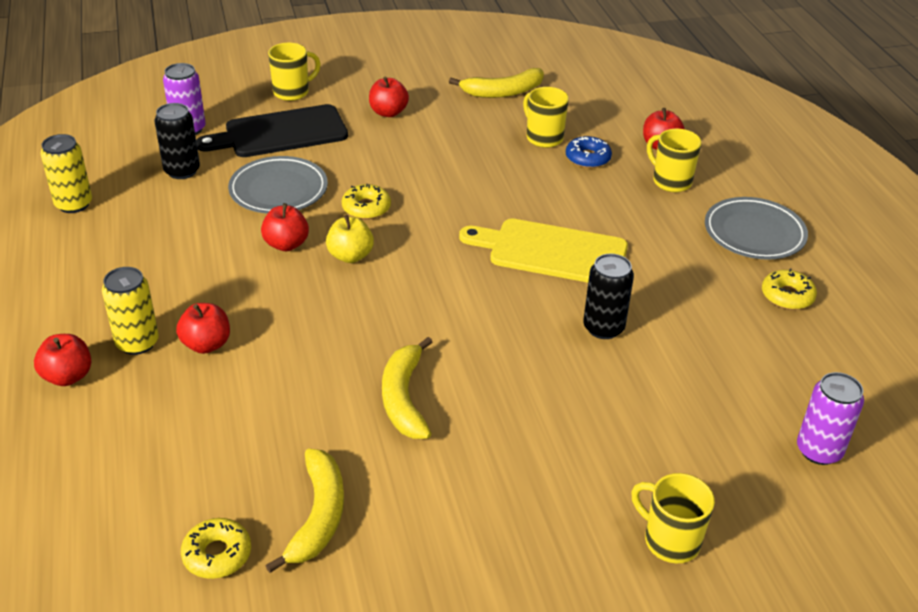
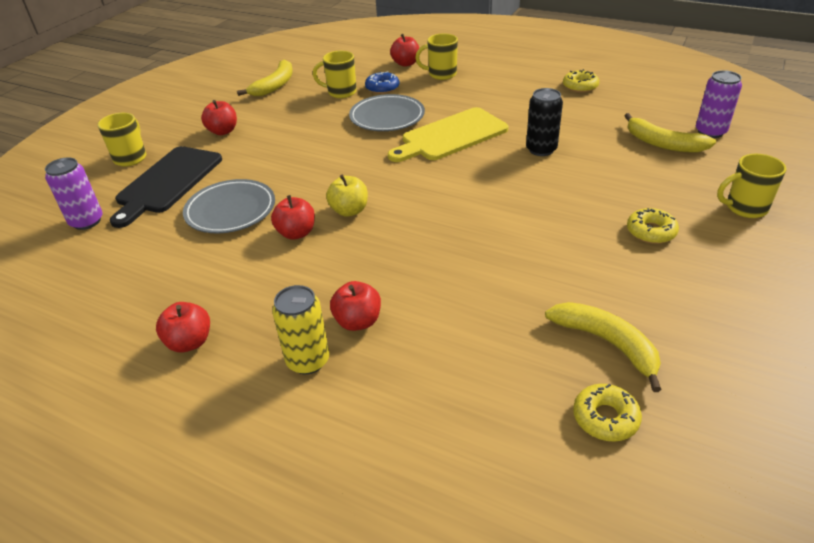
camera: 45 degrees left, 0 degrees up
red apple [34,334,91,386] -> red apple moved to [156,302,210,352]
yellow can [40,134,92,213] -> none
black can [154,103,200,179] -> none
yellow donut [342,184,391,219] -> yellow donut moved to [627,208,679,244]
yellow banana [382,337,432,439] -> yellow banana moved to [624,113,716,153]
grey plate [705,197,808,260] -> grey plate moved to [349,94,425,131]

